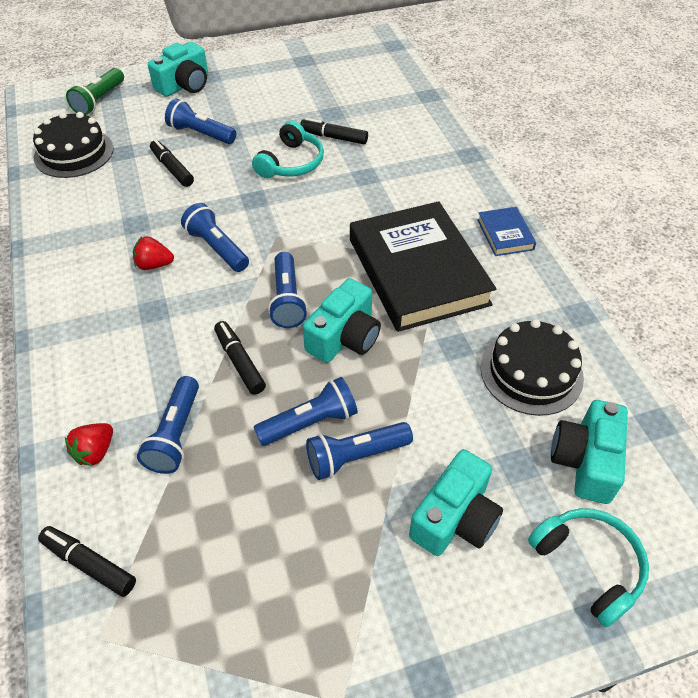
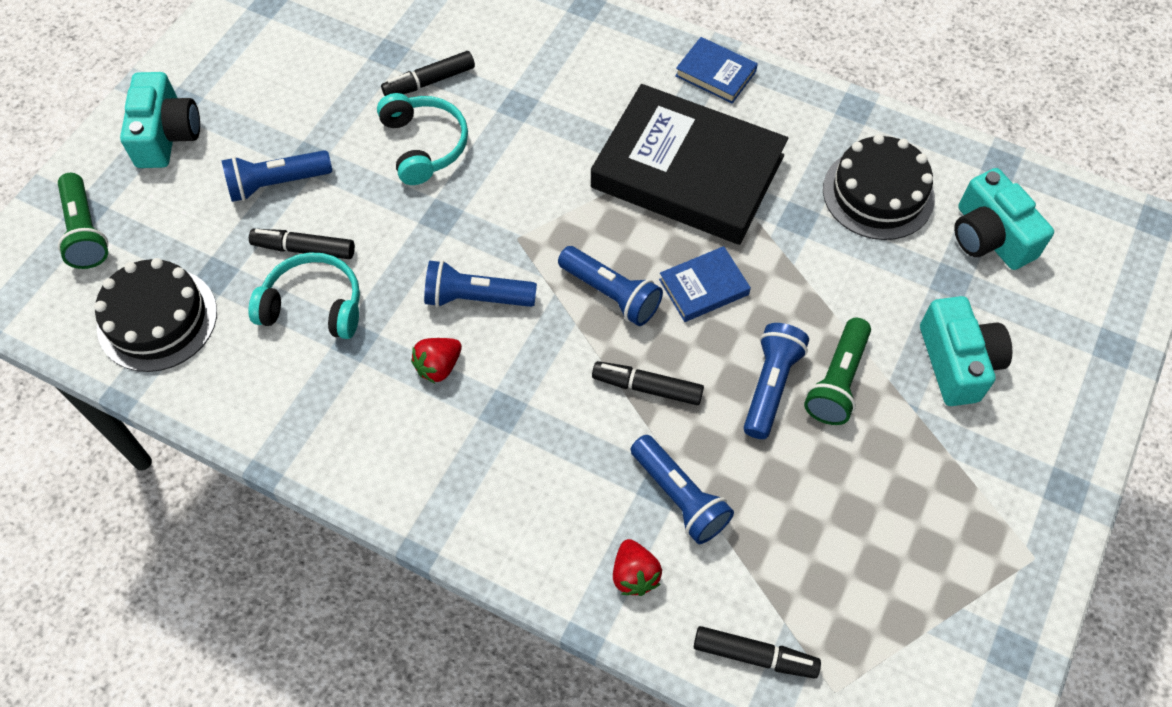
camera: 45 degrees left, 10 degrees up
black marker [38,526,136,597] -> black marker turned 150 degrees counterclockwise [694,626,821,679]
turquoise camera [303,278,381,363] -> blue book [659,246,751,322]
blue flashlight [306,422,413,480] -> green flashlight [804,318,871,425]
turquoise headphones [528,508,649,627] -> turquoise headphones moved to [249,252,360,339]

